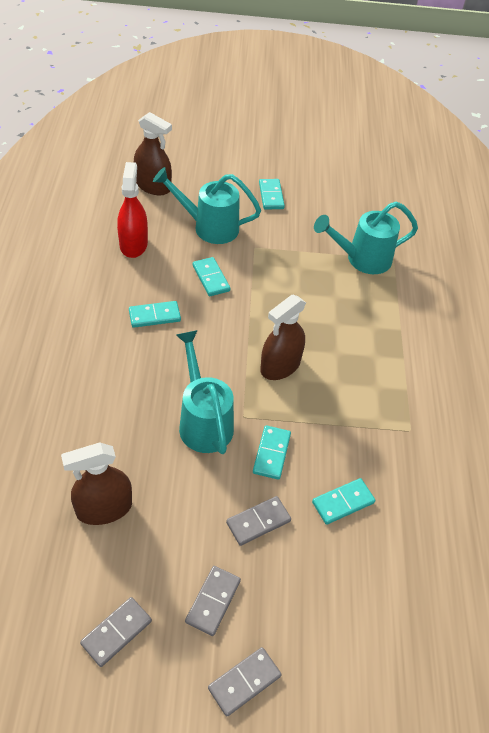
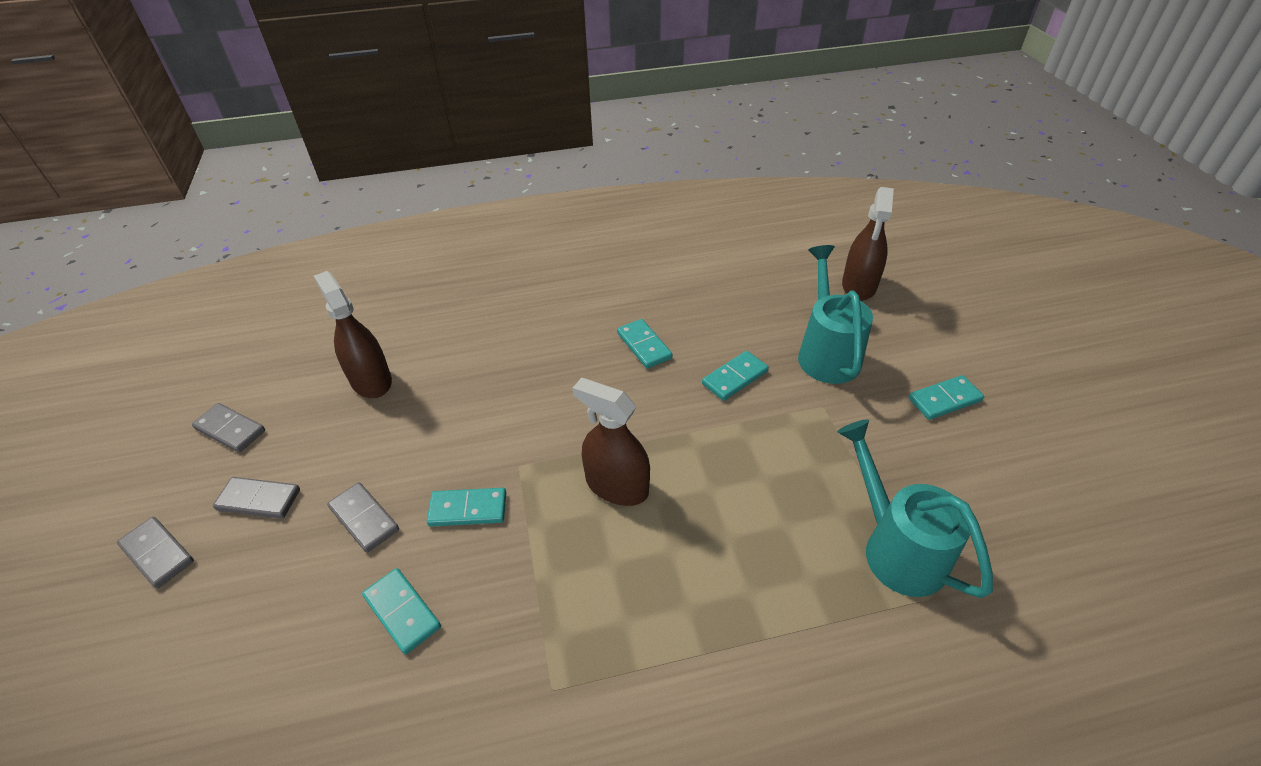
camera: 80 degrees right, 5 degrees down
red spray bottle [117,162,148,258] -> none
turquoise watering can [176,330,234,454] -> none

